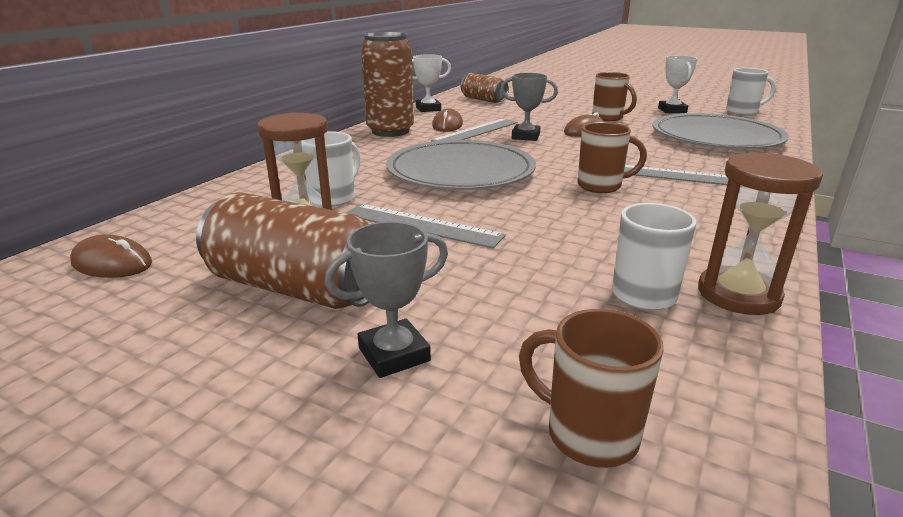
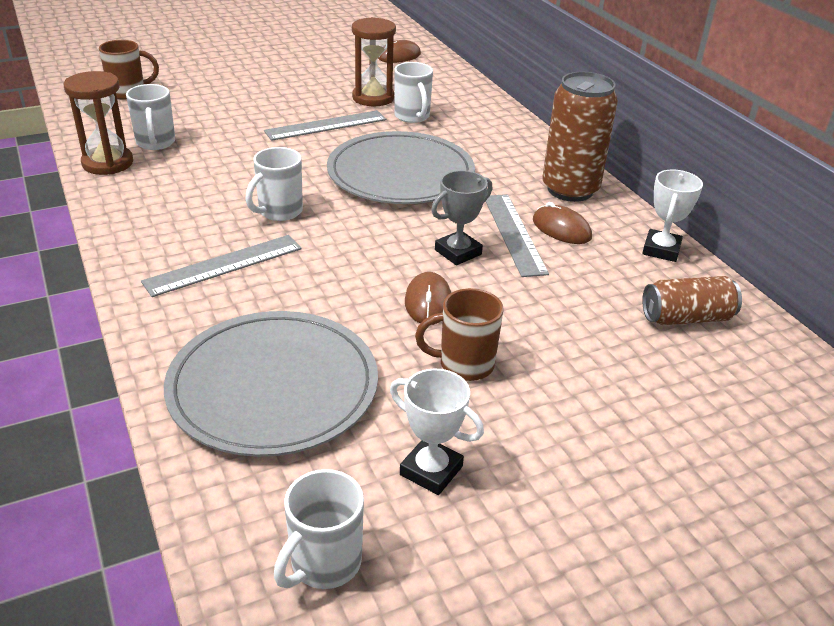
camera: 125 degrees right, 10 degrees up
brown can [196,192,369,309] -> none
grey trophy [325,221,448,378] -> none
brown mug [577,122,647,193] -> white mug [245,147,303,221]

